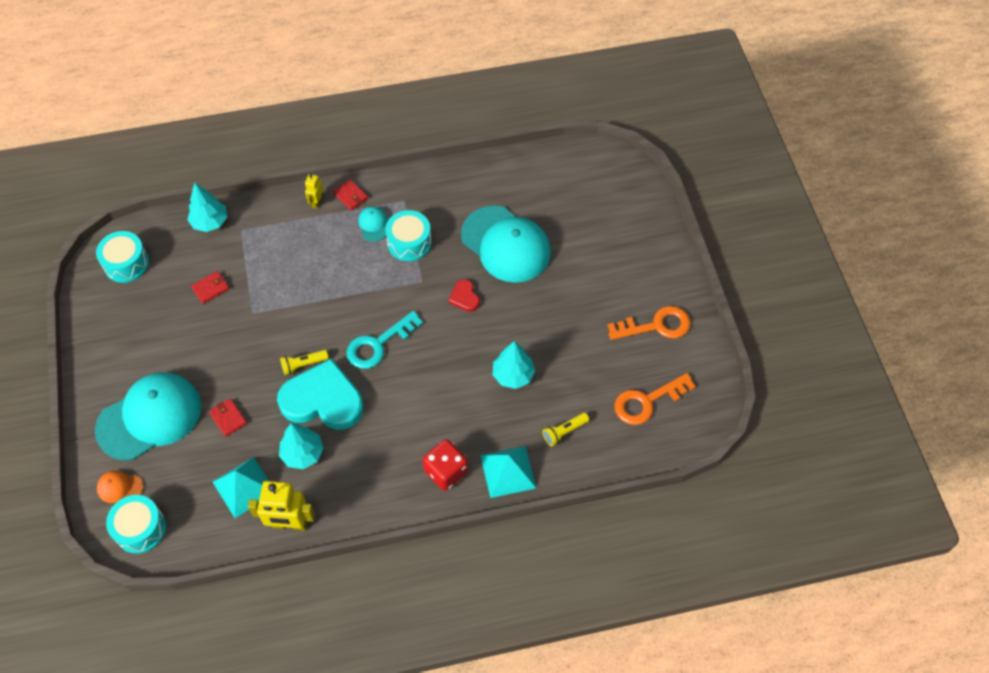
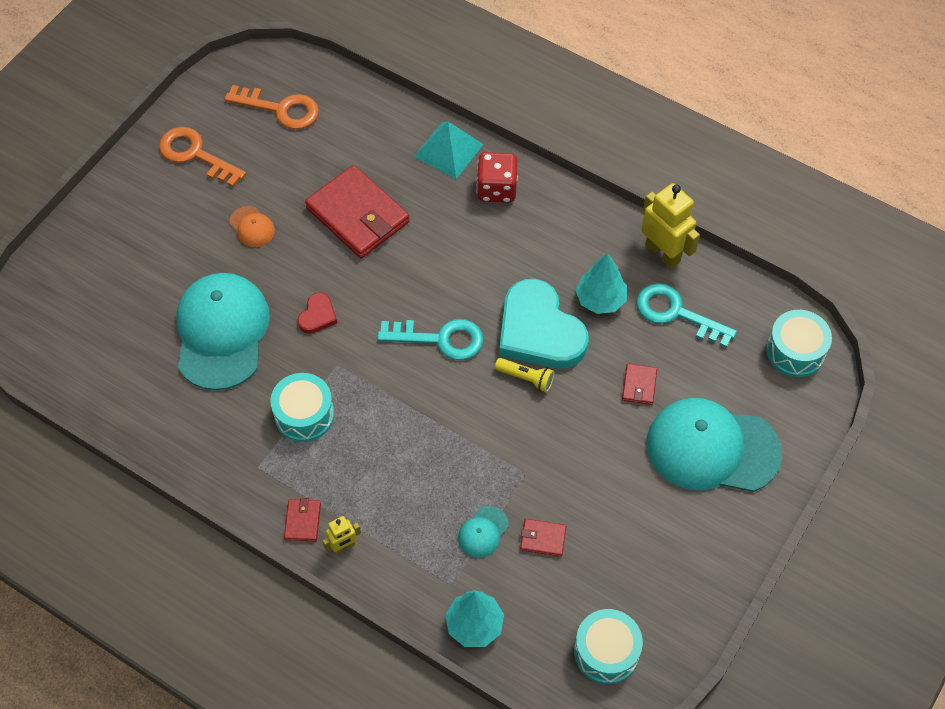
camera: 135 degrees left, 0 degrees up
orange cap [97,471,143,503] -> orange cap moved to [230,206,275,247]
turquoise pyramid [213,457,269,518] -> turquoise key [636,283,737,348]
turquoise cap [358,206,387,242] -> turquoise cap moved to [458,506,509,558]
turquoise tree [493,341,535,389] -> red wallet [305,165,410,258]
yellow flashlight [542,413,589,446] -> none

